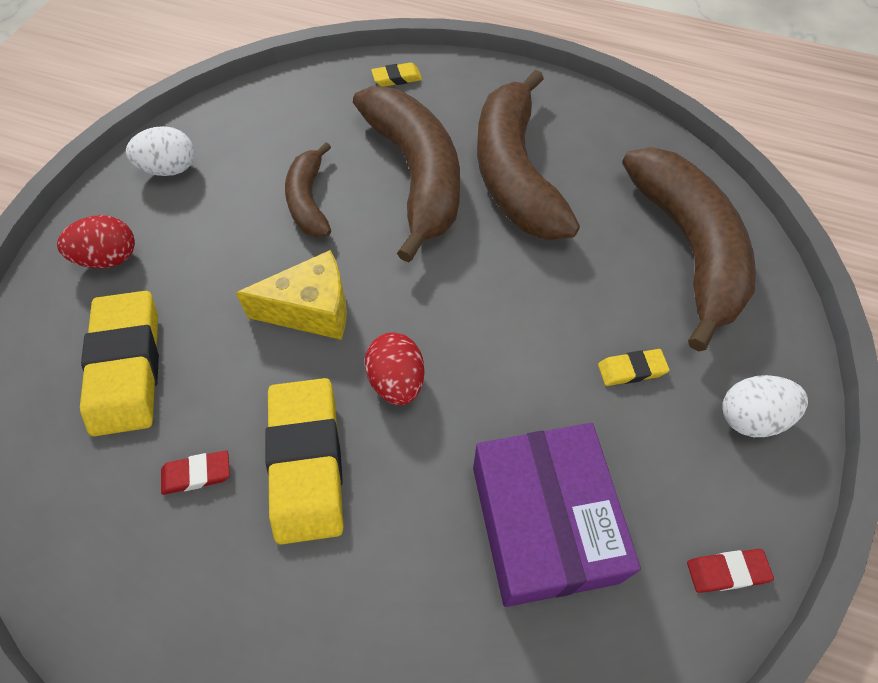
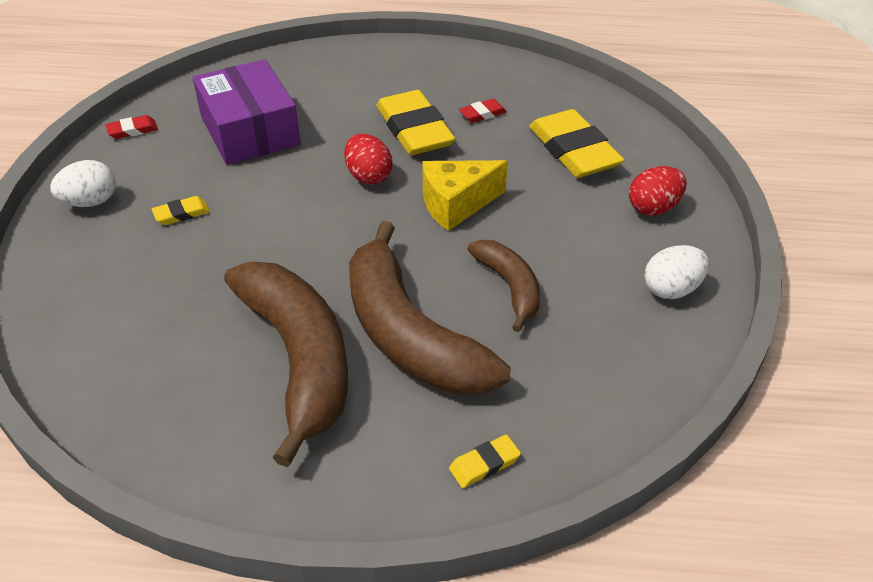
camera: 165 degrees right, 15 degrees down
brown banana [622,147,756,352] -> none

